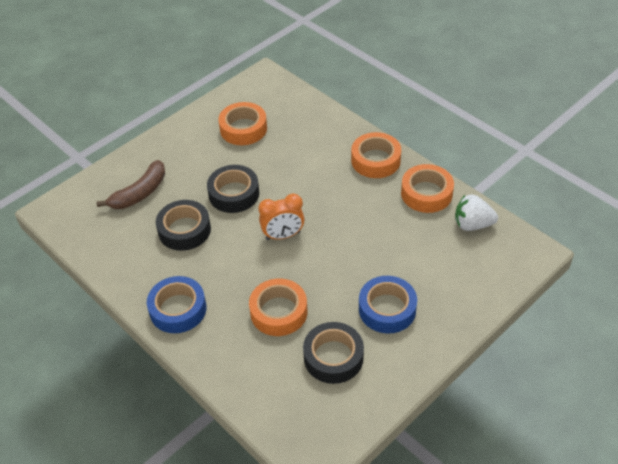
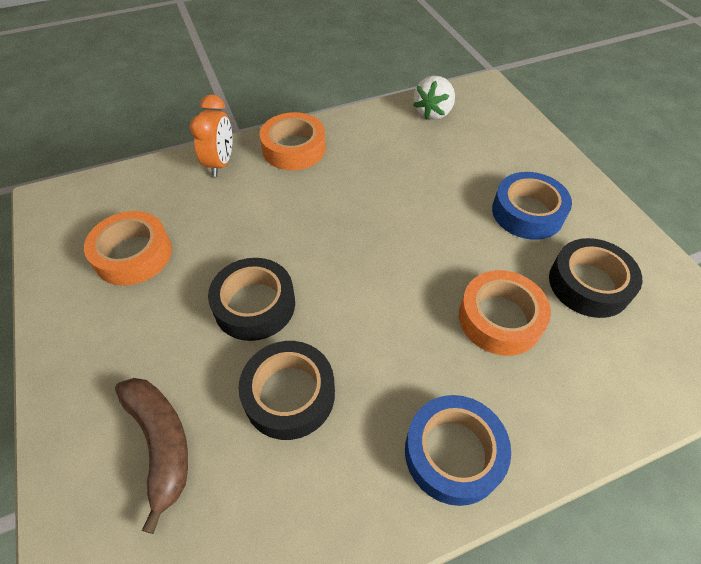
camera: 70 degrees left, 5 degrees up
orange clock [258,193,305,240] -> orange clock moved to [190,94,232,177]
orange tape [401,164,454,213] -> none

